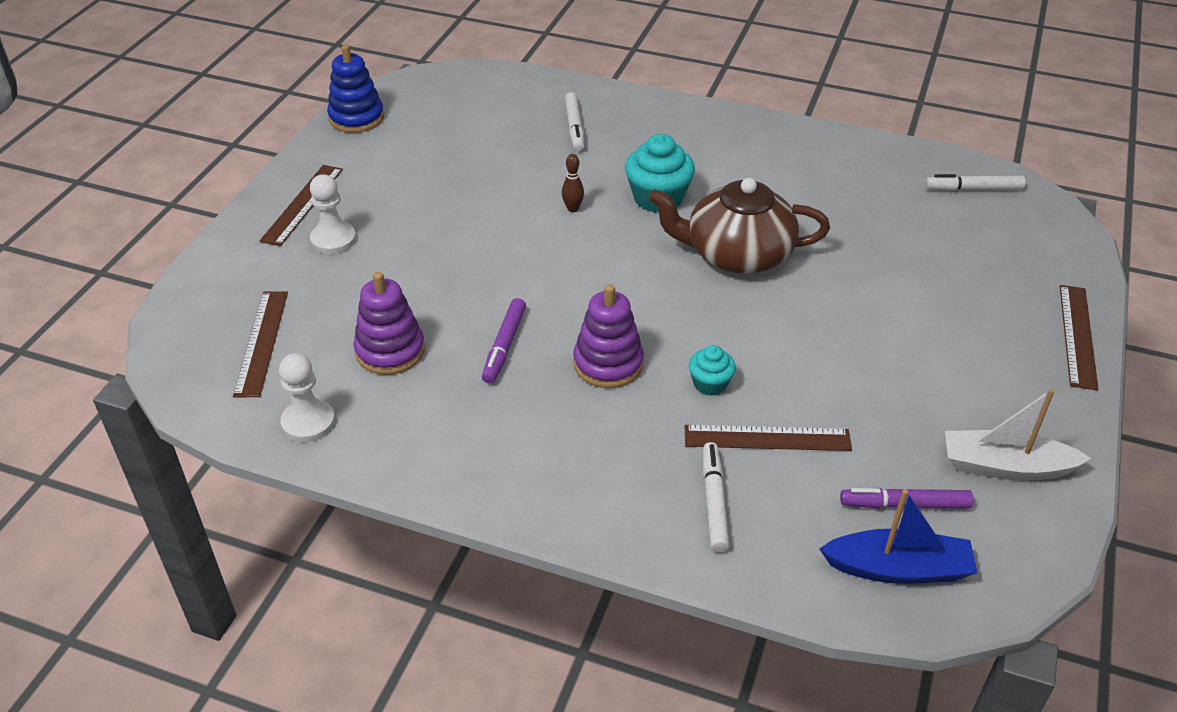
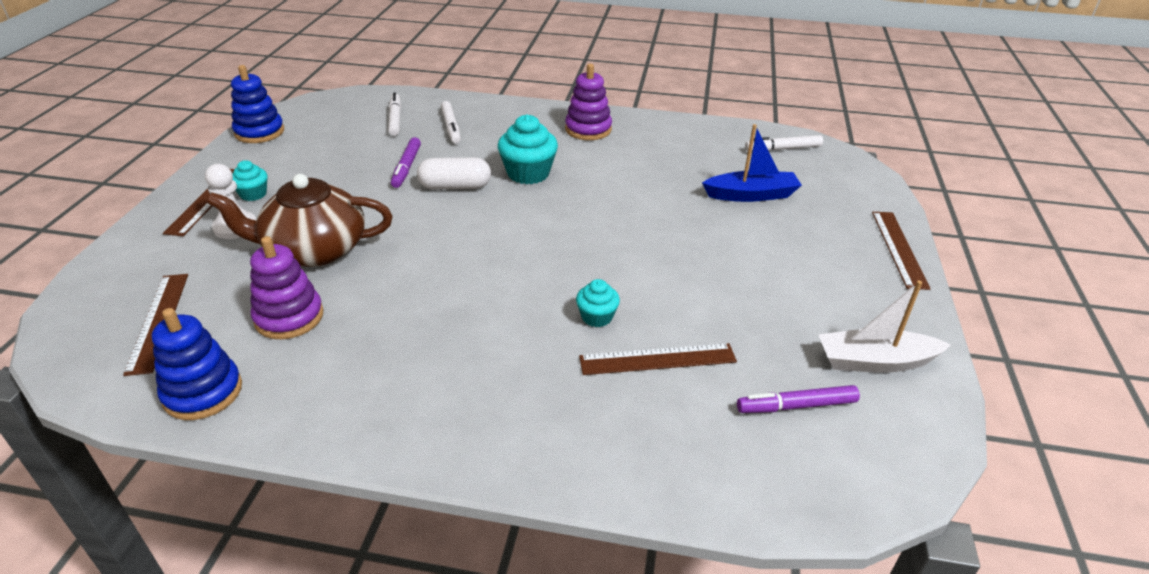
camera: 10 degrees left, 5 degrees down
white pawn [279,353,335,442] -> blue stacking toy [152,308,242,420]
purple marker [482,298,526,384] -> purple marker moved to [391,137,421,188]
brown bowling pin [562,154,584,212] -> white capsule [417,157,491,189]
purple stacking toy [573,284,644,388] -> purple stacking toy moved to [565,64,612,140]
brown teapot [649,178,830,274] -> brown teapot moved to [207,174,393,267]
white marker [703,442,730,552] -> white marker moved to [388,93,401,136]
blue boat [820,489,977,584] -> blue boat moved to [702,124,802,202]
none -> turquoise cupcake [233,160,267,201]

